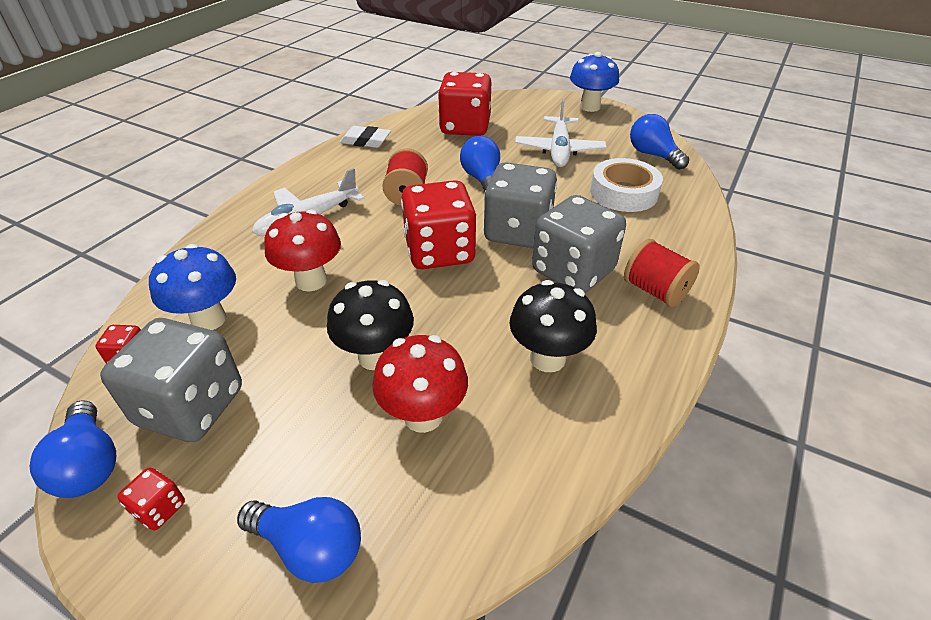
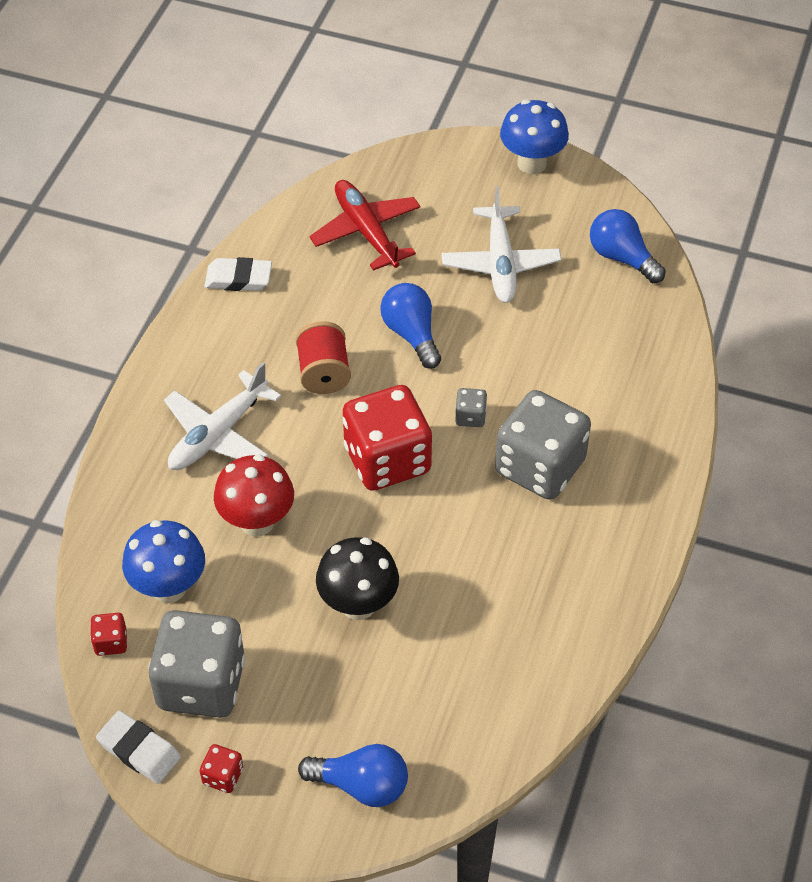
camera: 10 degrees left, 10 degrees up
blue light bulb [30,400,116,498] -> white eraser [96,710,181,784]
red mushroom [372,335,468,433] -> none
red dice [438,72,491,136] -> red plane [309,180,421,271]
grey dice [484,162,557,248] -> grey dice [455,388,487,427], size x0.42
black mushroom [509,280,597,372] -> none
white tape [590,158,663,212] -> none
red spool [624,239,700,307] -> none

